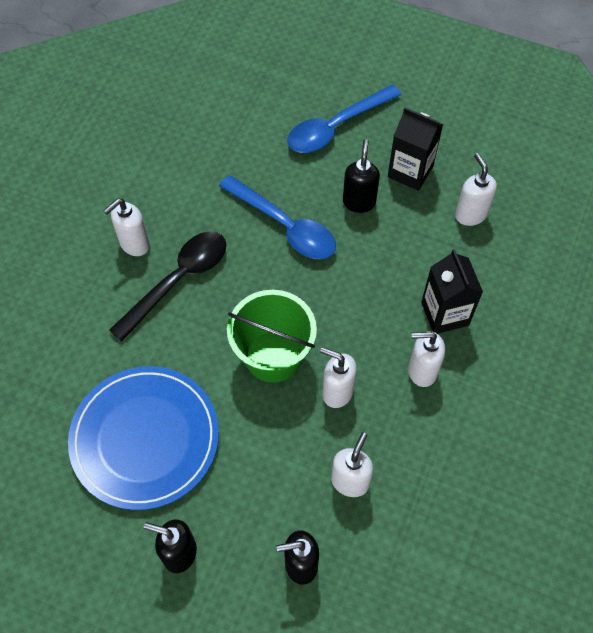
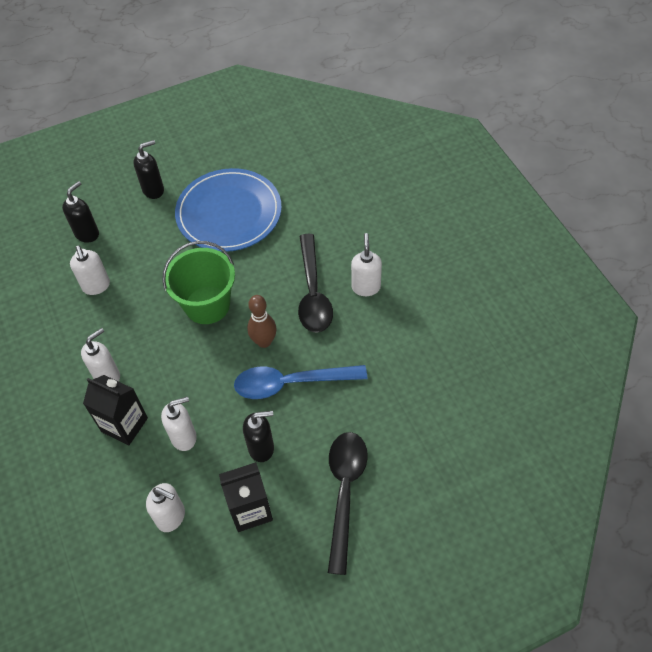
camera: 135 degrees right, 5 degrees down
blue spoon [287,85,401,153] -> black spoon [328,432,368,575]
white soap dispenser [320,347,357,408] -> white soap dispenser moved to [161,396,197,451]
black soap dispenser [343,139,380,213] -> black soap dispenser turned 60 degrees counterclockwise [243,411,274,462]
none -> brown bowling pin [247,295,277,348]

